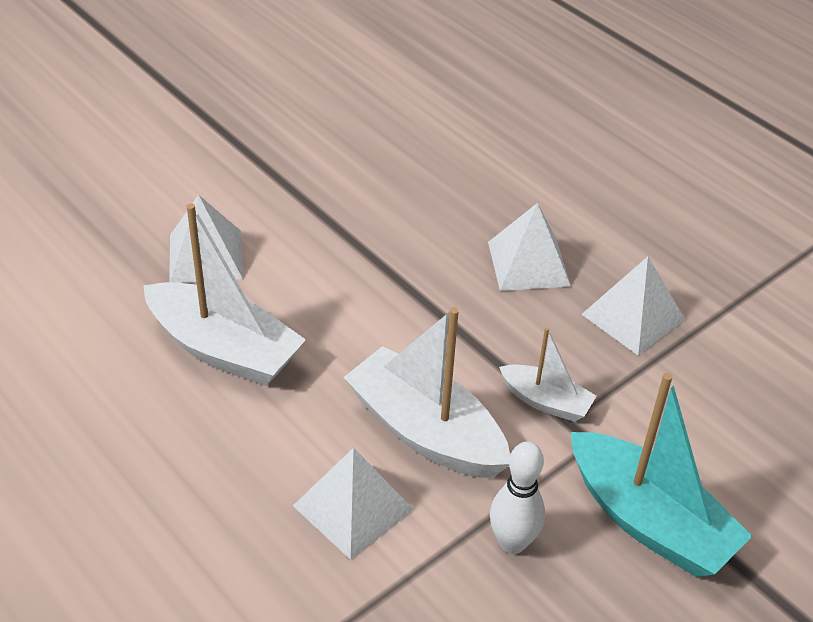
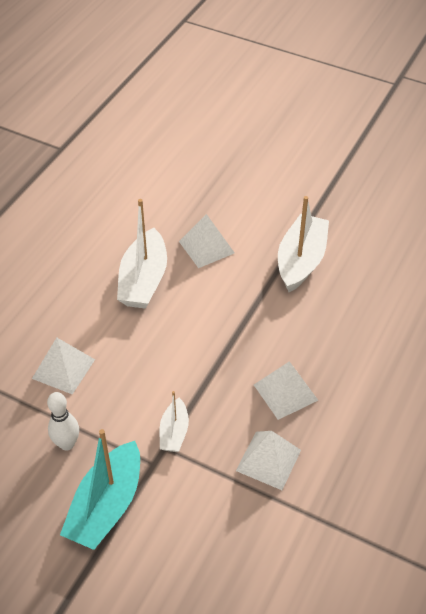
camera: 70 degrees right, 5 degrees up
white boat [343,307,510,478] -> white boat moved to [278,196,329,292]

